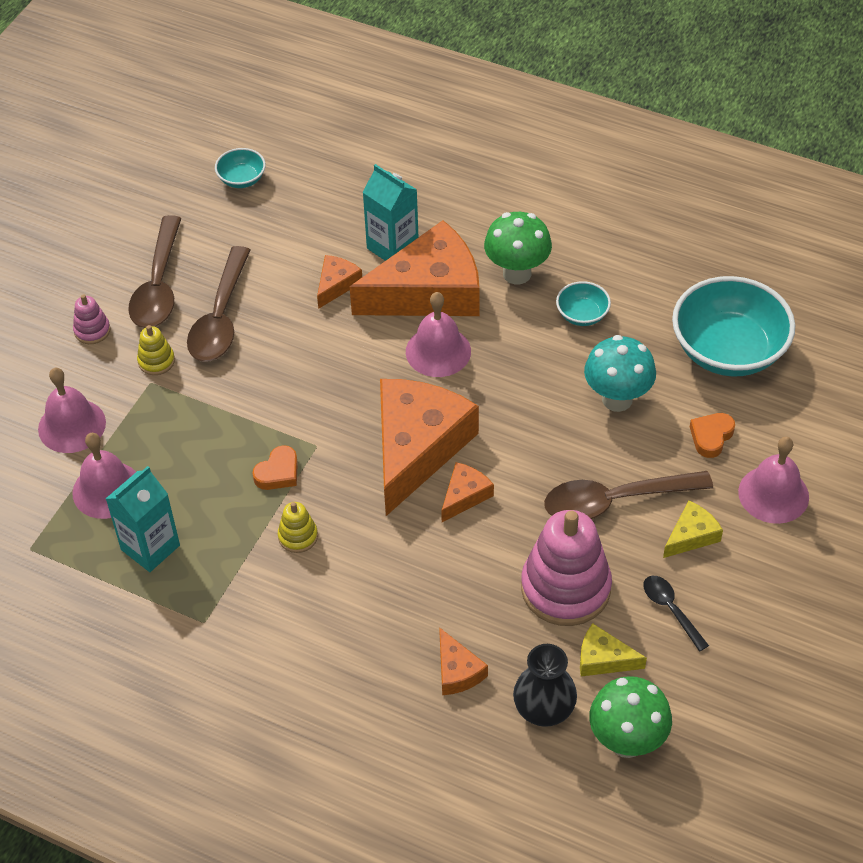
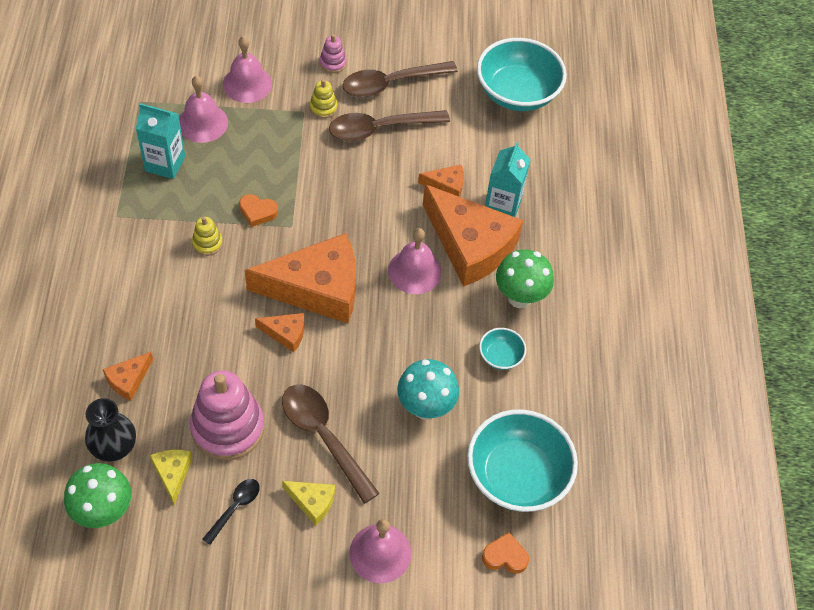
camera: 60 degrees right, 5 degrees up
turquoise bowl [215,148,266,188] -> turquoise bowl [477,38,567,111], size x2.17
orange heart [690,413,735,458] -> orange heart moved to [482,533,529,574]

